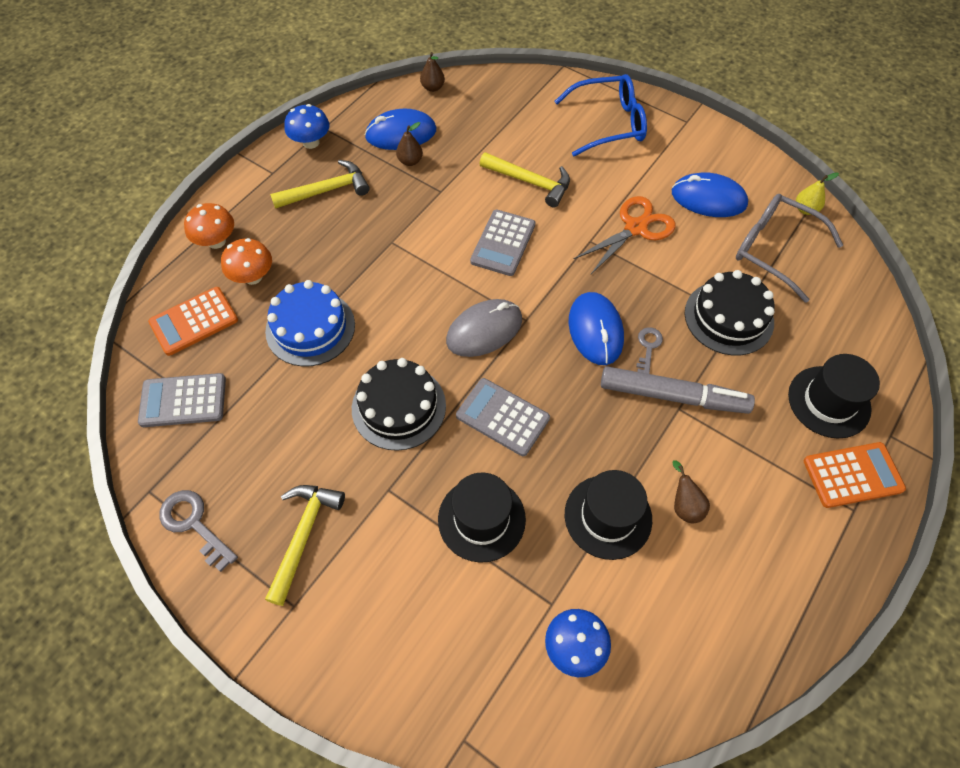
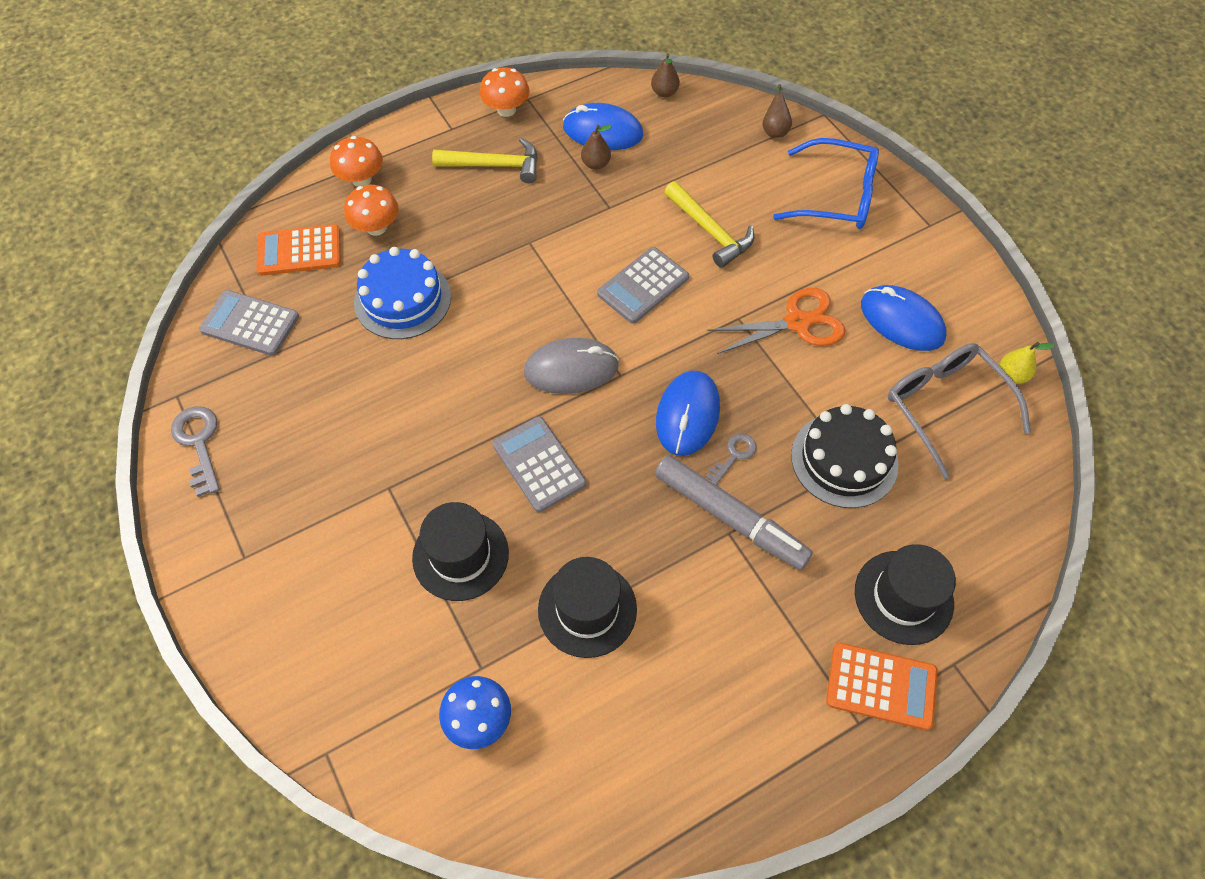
camera: 25 degrees right, 0 degrees up
yellow hammer [265,485,345,606] -> none
blue mushroom [285,104,329,149] -> orange mushroom [480,67,530,117]
black cake [352,358,446,451] -> none
brown pear [672,460,710,523] -> brown pear moved to [762,84,792,138]

